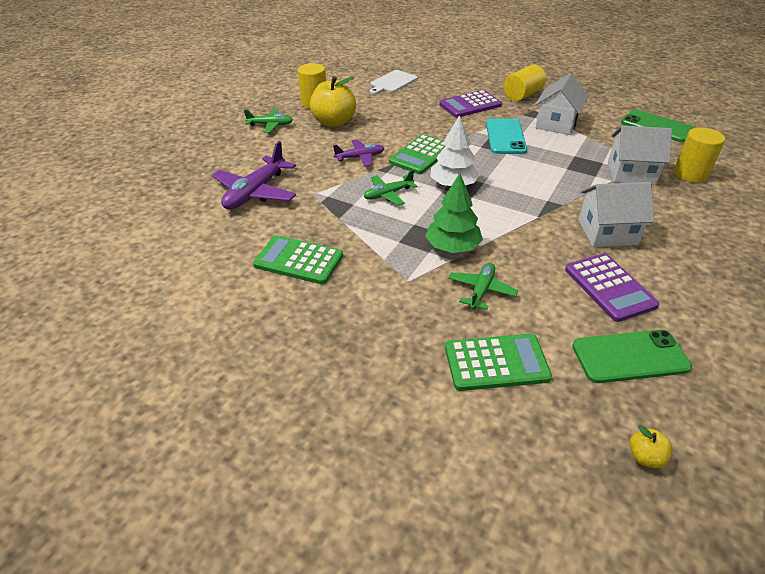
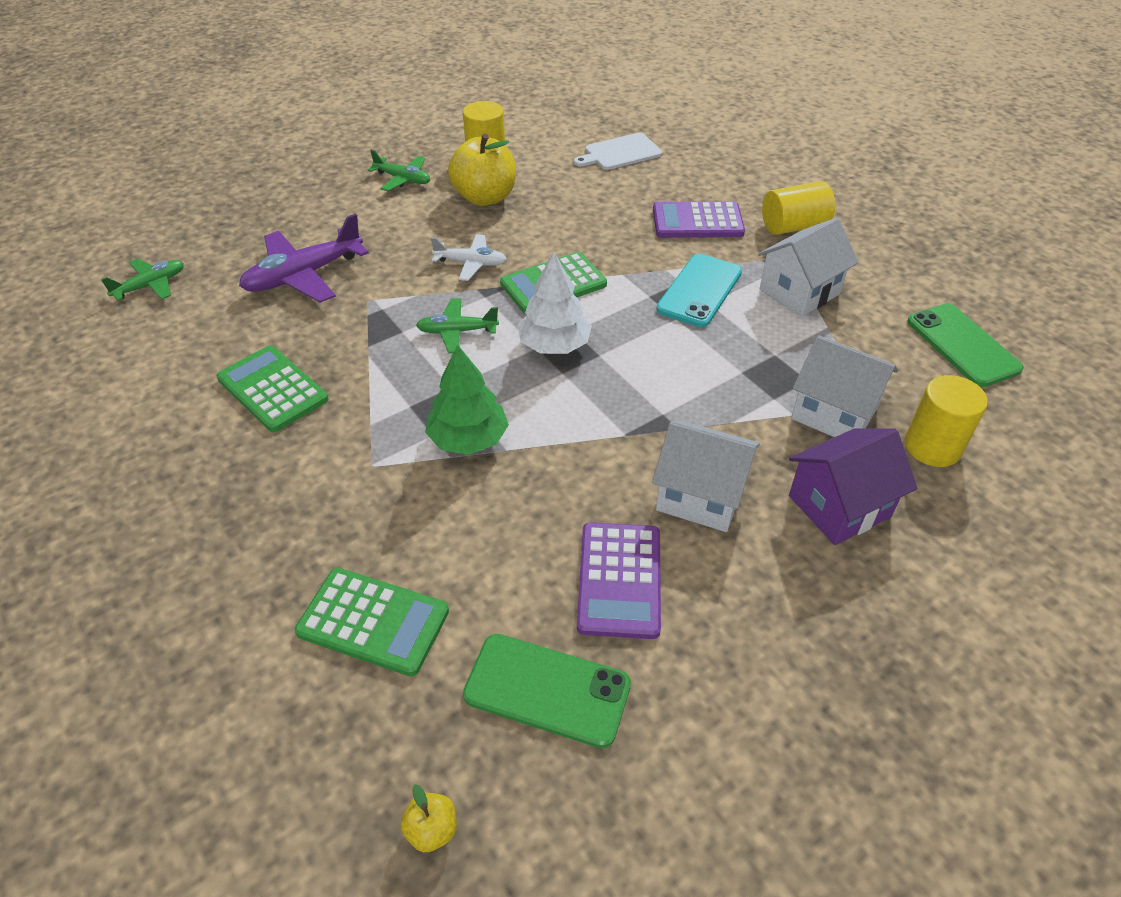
camera: 25 degrees right, 5 degrees up
purple plane [333,140,384,167] -> white plane [431,234,507,281]
green plane [448,263,518,310] -> green plane moved to [101,259,184,301]
none -> purple house [789,428,917,545]

